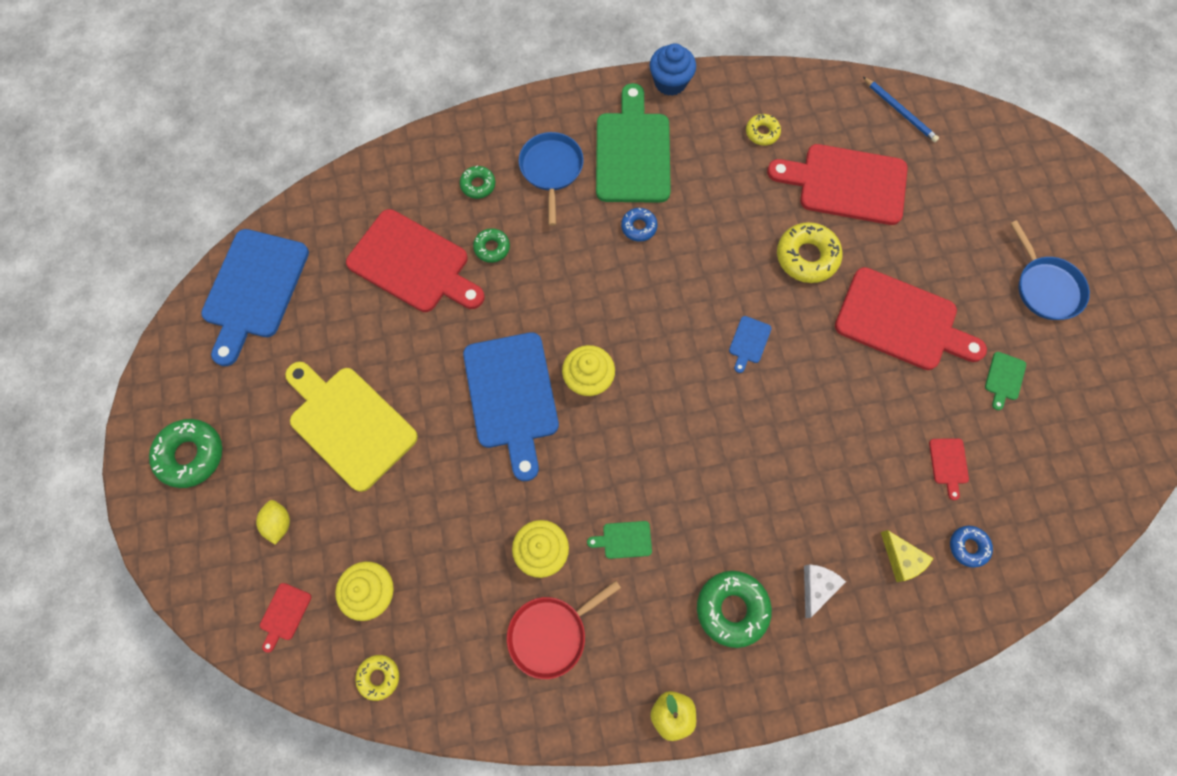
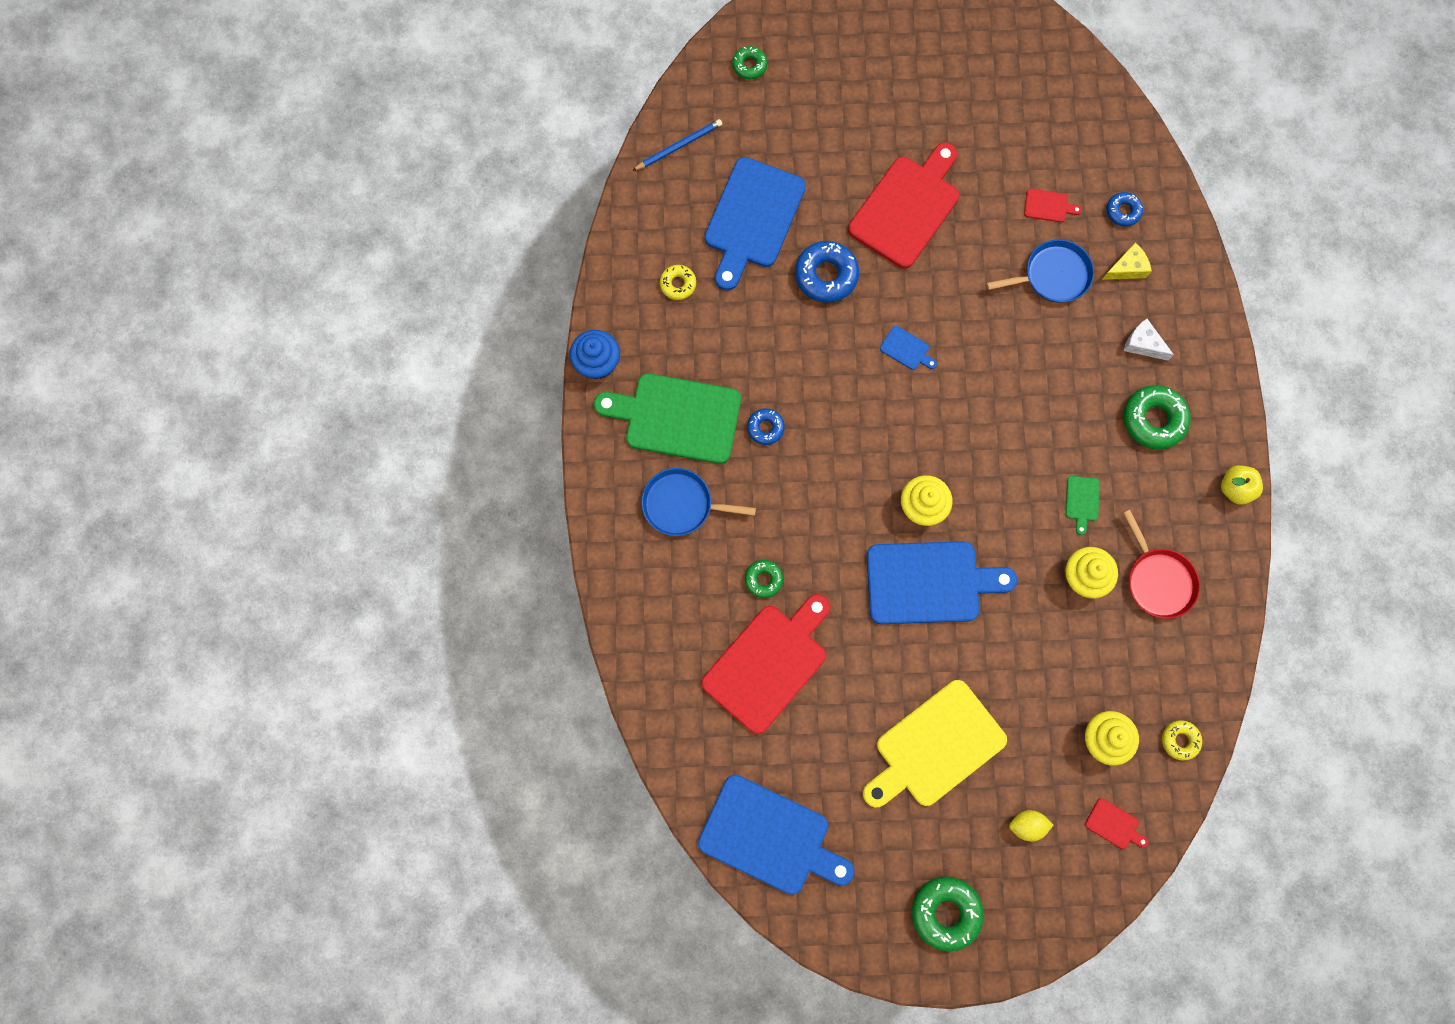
camera: 80 degrees left, 5 degrees up
green donut [460,166,495,199] -> green donut moved to [732,46,767,79]
red cutting board [767,144,908,225] -> blue cutting board [704,157,806,291]
yellow donut [777,222,843,283] -> blue donut [795,241,859,303]
green cutting board [985,352,1026,410] -> none
blue pan [1010,220,1090,320] -> blue pan moved to [987,239,1094,303]

